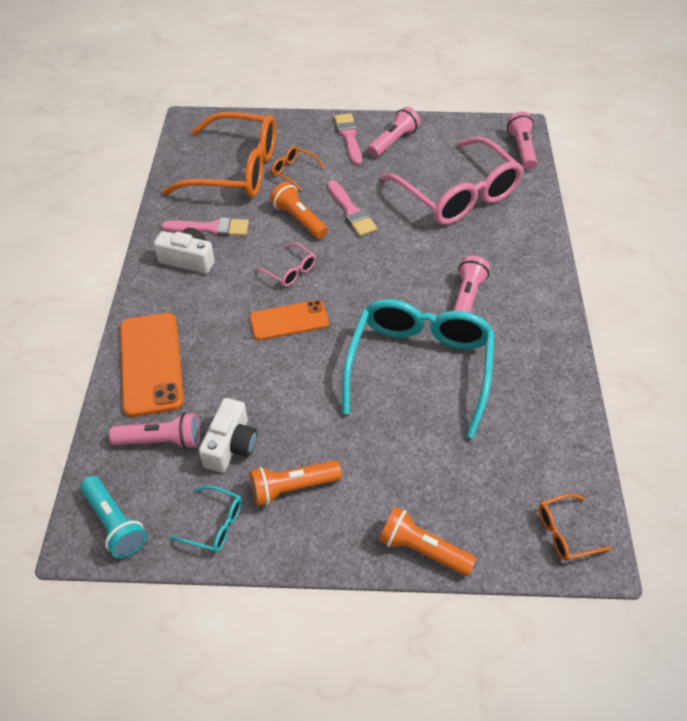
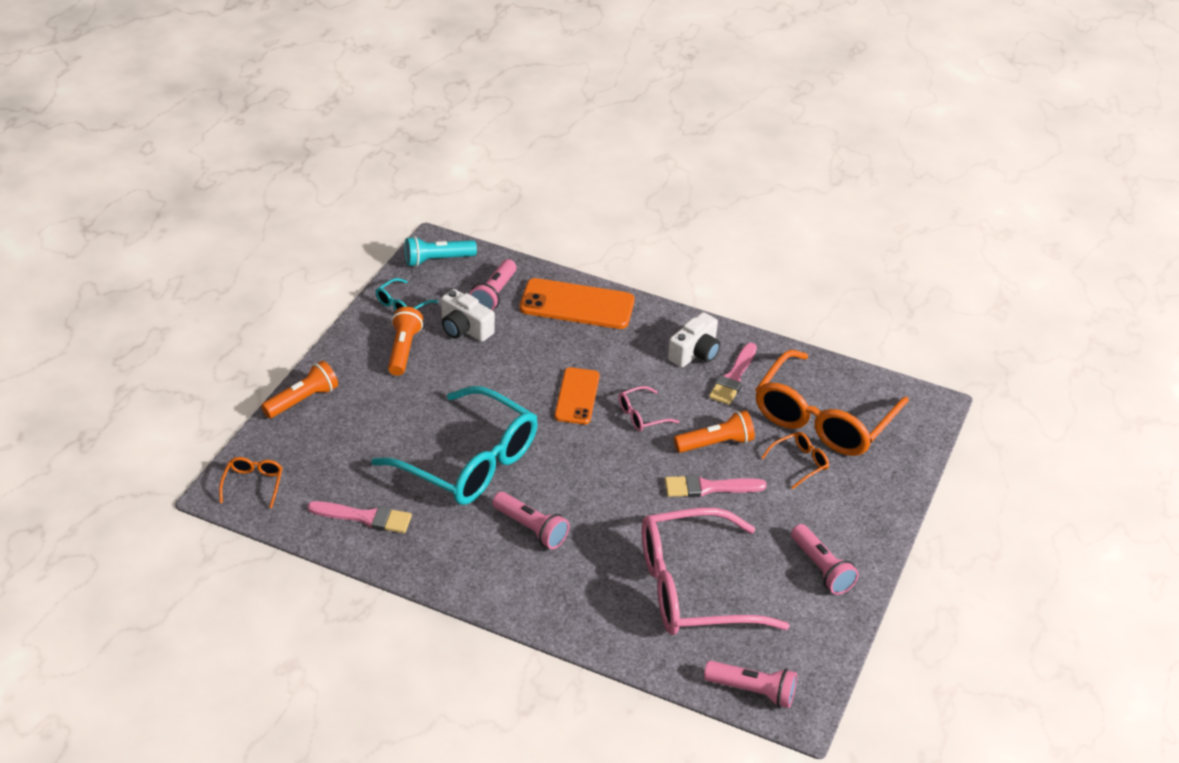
camera: 110 degrees right, 10 degrees down
pink brush [334,113,362,165] -> pink brush moved to [307,501,412,533]

